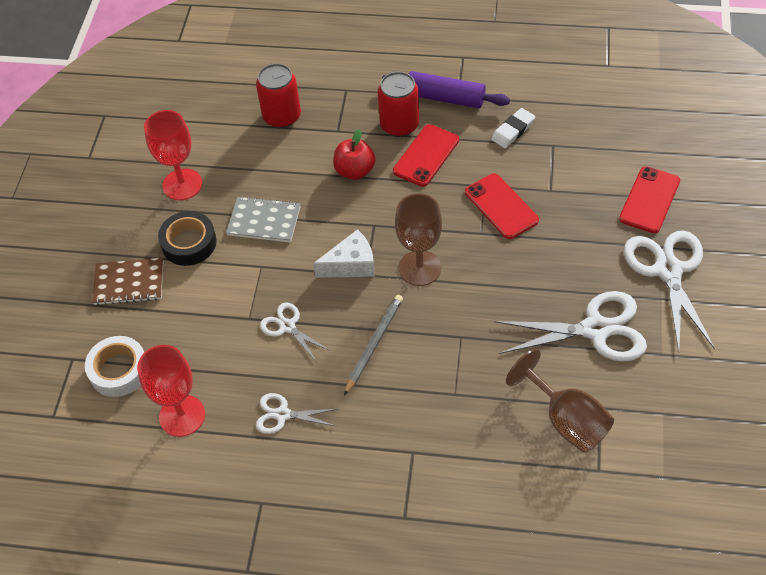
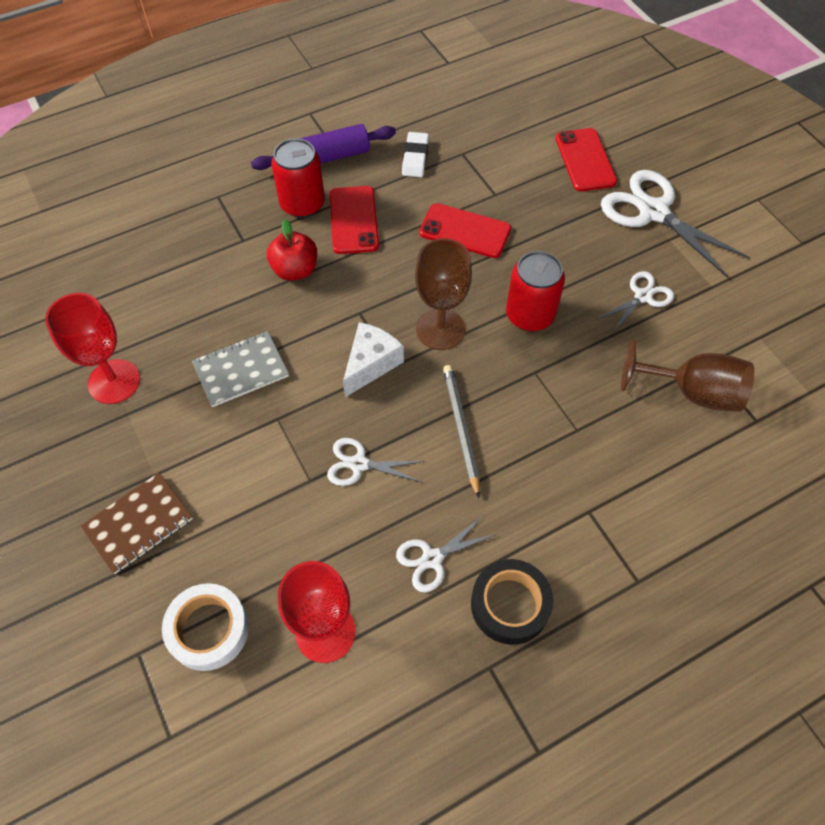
camera: 40 degrees left, 5 degrees up
black tape [158,211,217,266] -> black tape moved to [471,559,553,645]
red can [256,63,301,128] -> red can moved to [506,251,565,332]
white scissors [494,291,647,362] -> white scissors [598,271,674,332], size x0.53

